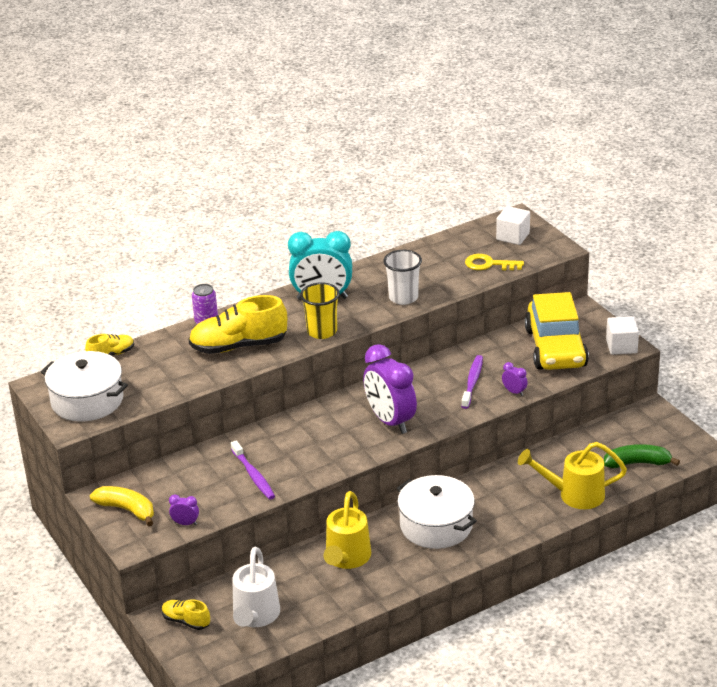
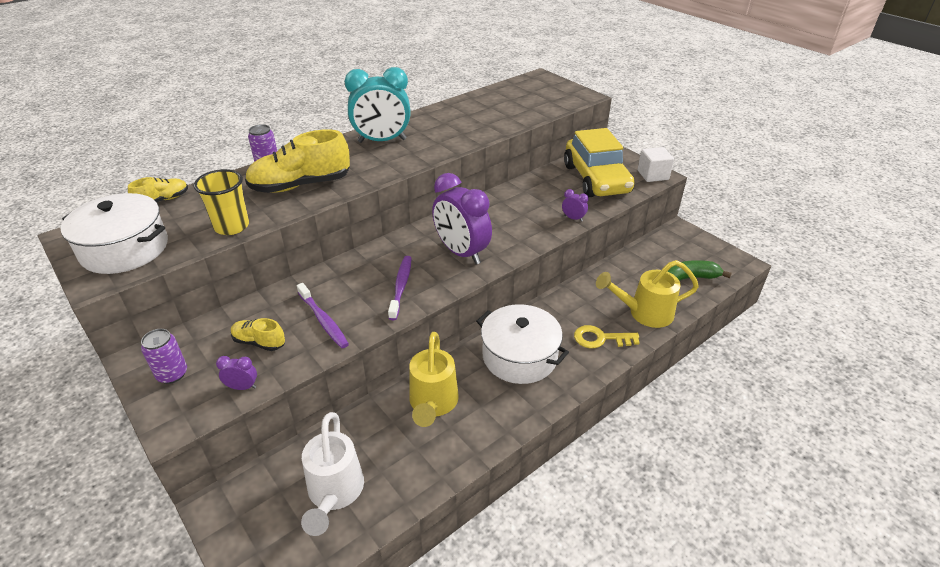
camera: 10 degrees left, 5 degrees up
yellow banana [90,486,154,526] -> purple can [141,329,187,384]
yellow shoe [162,599,210,630] -> yellow shoe moved to [231,318,285,351]
yellow cup [300,282,340,339] -> yellow cup moved to [194,169,249,235]
white cup [383,250,422,305] -> none
purple toothbrush [461,355,483,409] -> purple toothbrush moved to [388,256,411,320]
yellow key [465,254,524,270] -> yellow key moved to [574,325,640,348]
white cube [496,206,530,245] -> none

